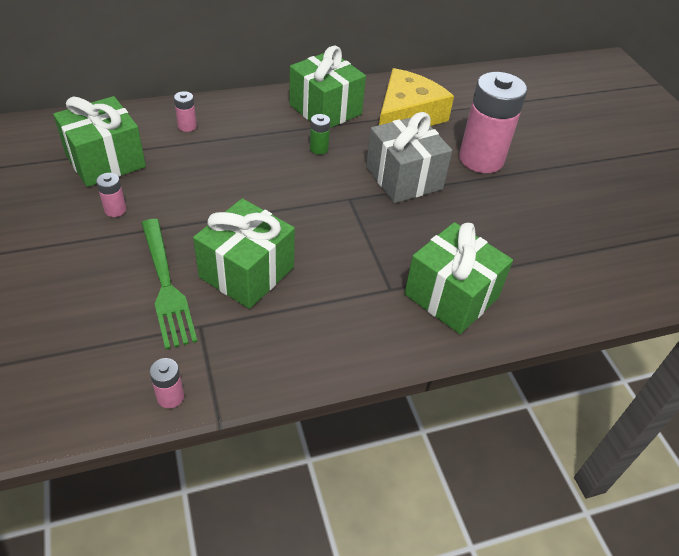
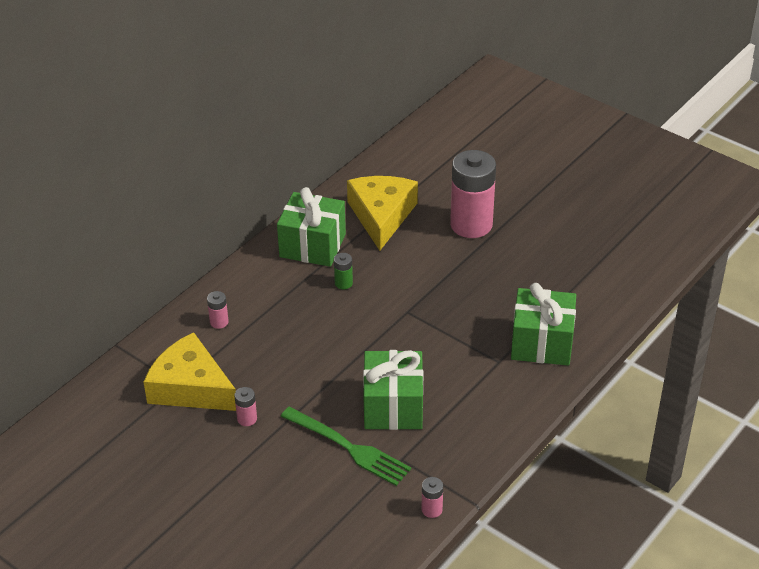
camera: 30 degrees left, 5 degrees down
green gift [53,96,146,187] -> yellow cheese [143,332,236,411]
grey gift [366,112,452,203] -> none

